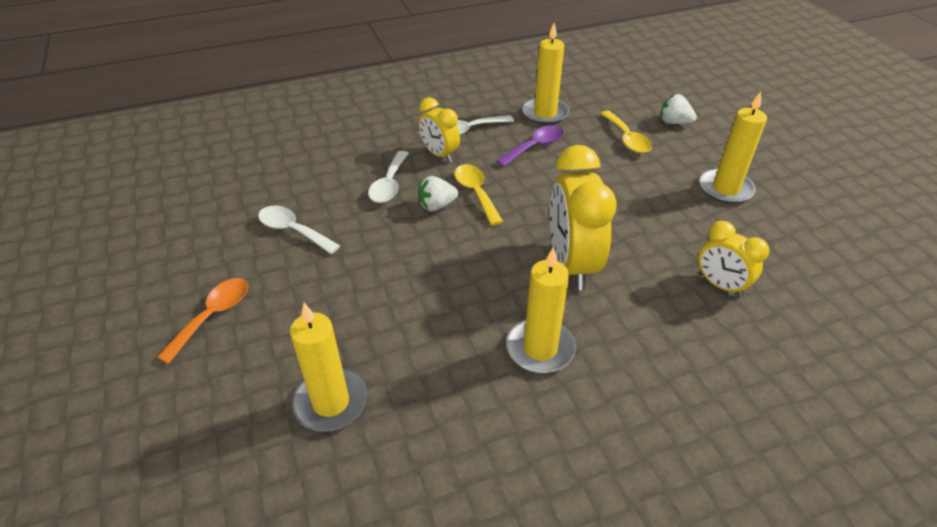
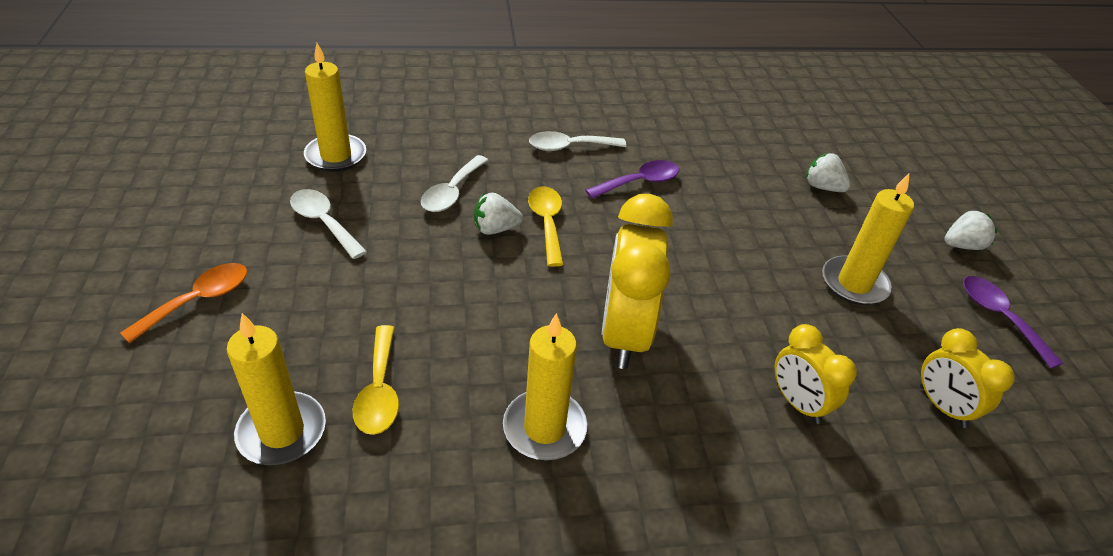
camera: 10 degrees right, 0 degrees up
yellow clock [419,97,460,162] -> yellow clock moved to [920,328,1015,428]
yellow candle [522,23,569,125] -> yellow candle moved to [304,43,366,172]
yellow spoon [600,111,652,153] -> yellow spoon moved to [353,325,399,435]
none -> white strawberry [945,210,997,250]
none -> purple spoon [963,276,1063,369]

